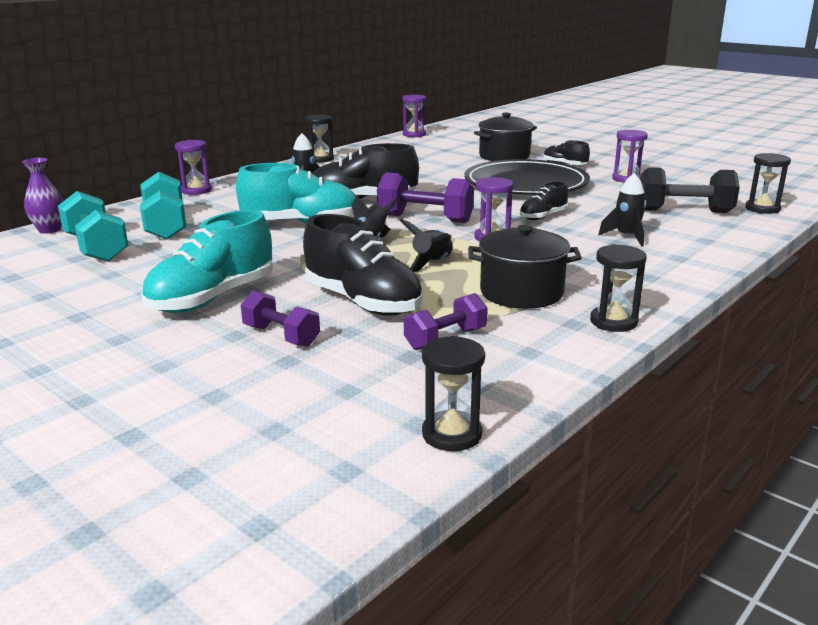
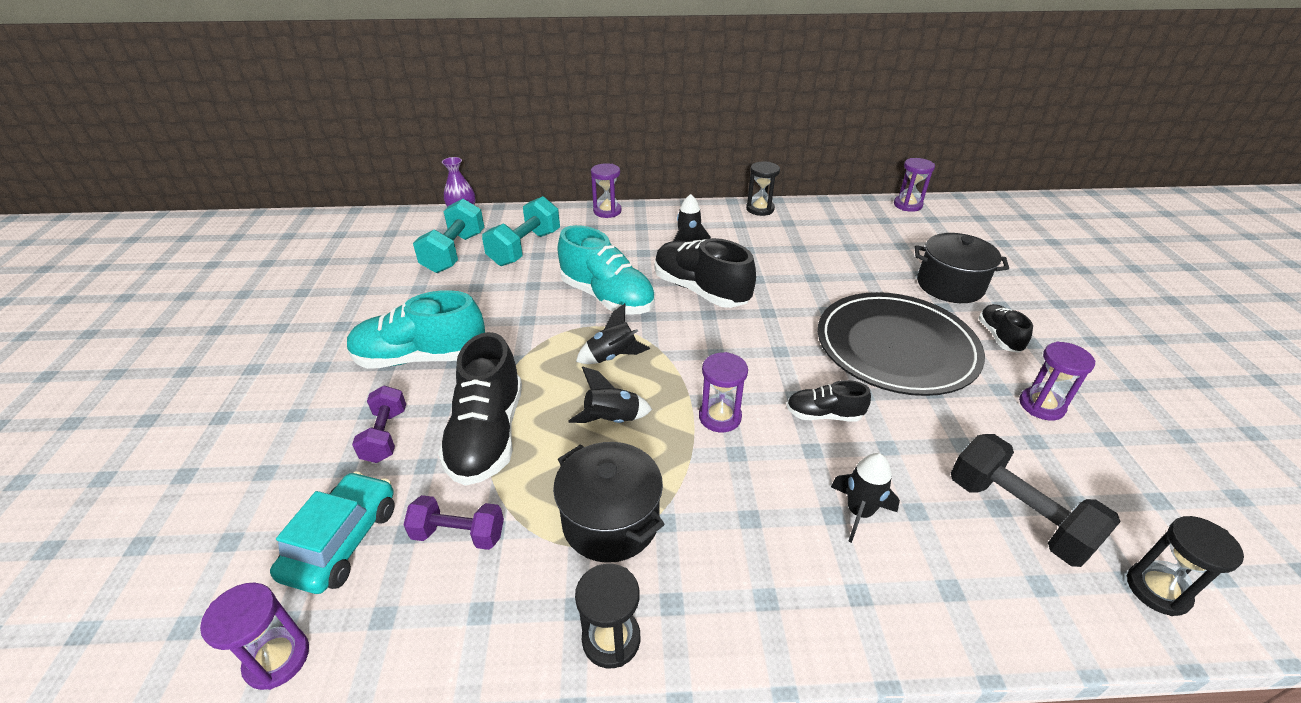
camera: 45 degrees right, 15 degrees up
purple dumbbell [377,172,474,223] -> none
black hourglass [422,336,485,451] -> purple hourglass [200,582,309,690]
none -> turquoise car [270,471,395,594]

